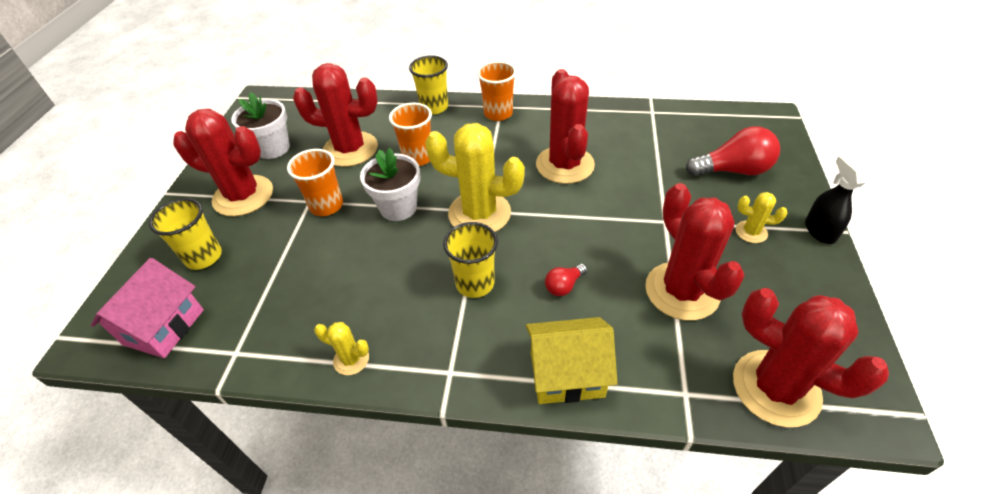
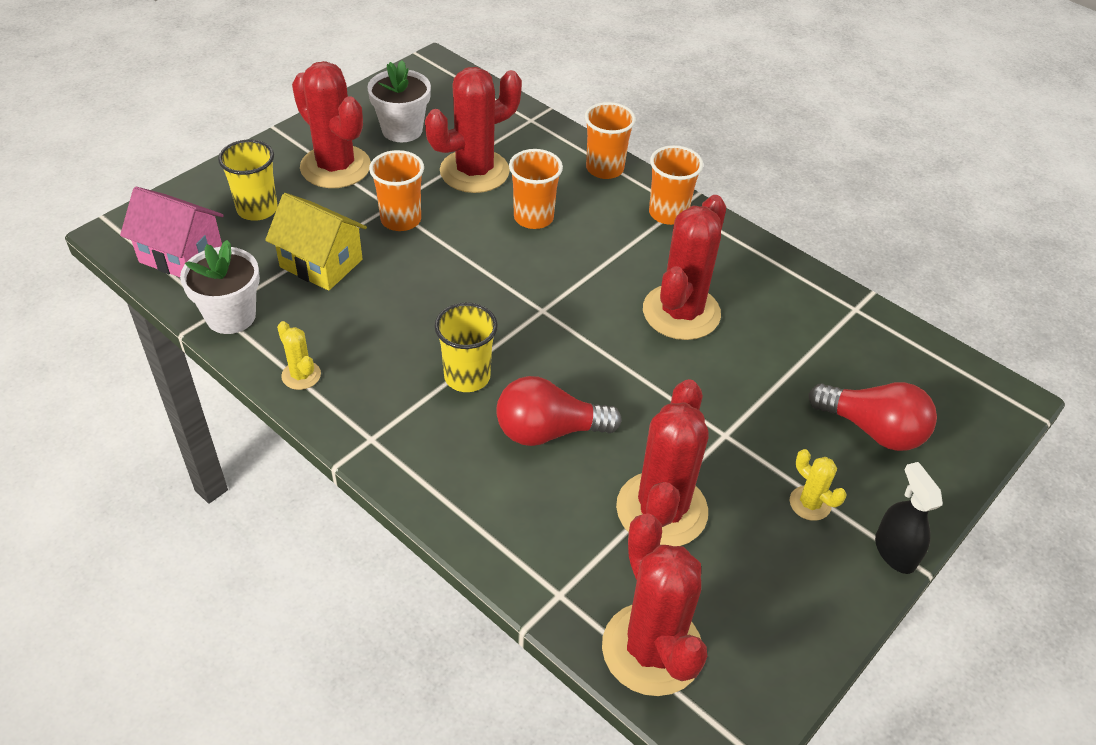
camera: 30 degrees right, 0 degrees up
pink house [91,258,204,358] -> pink house turned 60 degrees clockwise [120,186,224,277]
red cactus [293,63,378,167] -> red cactus turned 75 degrees counterclockwise [425,67,522,193]
white flower pot [360,148,420,221] -> white flower pot moved to [180,240,260,334]
yellow cup [409,55,448,115] -> orange cup [585,102,636,179]
yellow cactus [425,123,525,232] -> none
yellow house [526,317,618,404] -> yellow house moved to [265,193,367,291]
red light bulb [545,264,587,296] -> red light bulb [496,376,622,446], size x1.97
black spray bottle [805,155,866,244] -> black spray bottle turned 45 degrees counterclockwise [875,462,943,574]

